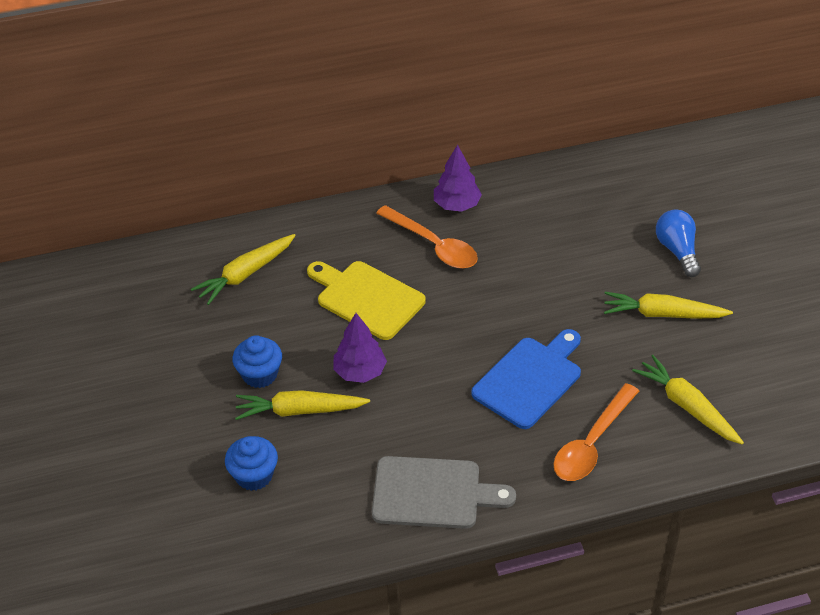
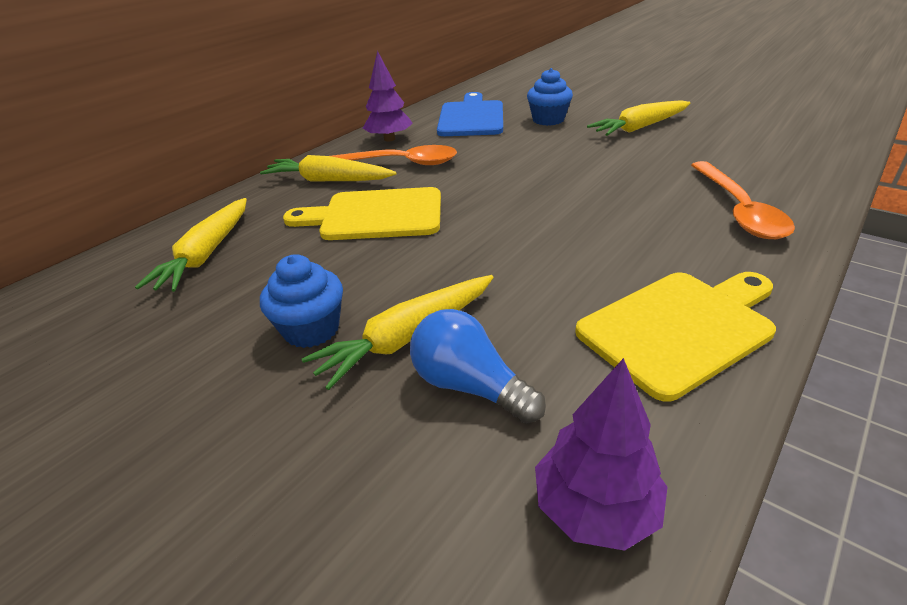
camera: 35 degrees left, 10 degrees down
blue cupcake [225,436,278,491] -> blue cupcake moved to [527,68,573,126]
purple tree [333,313,387,383] -> purple tree moved to [535,358,667,551]
grey cutting board [372,456,516,529] -> yellow cutting board [575,272,776,402]
blue cutting board [471,329,581,429] -> blue cutting board moved to [437,92,503,136]
yellow carrot [632,355,744,445] -> yellow carrot moved to [260,155,396,181]
blue light bulb [656,209,701,277] -> blue light bulb moved to [410,309,546,424]

